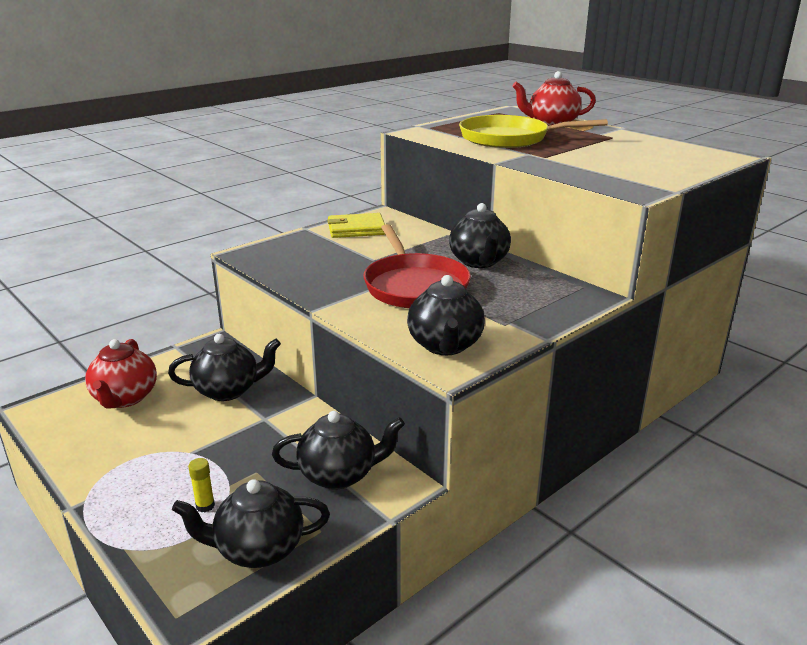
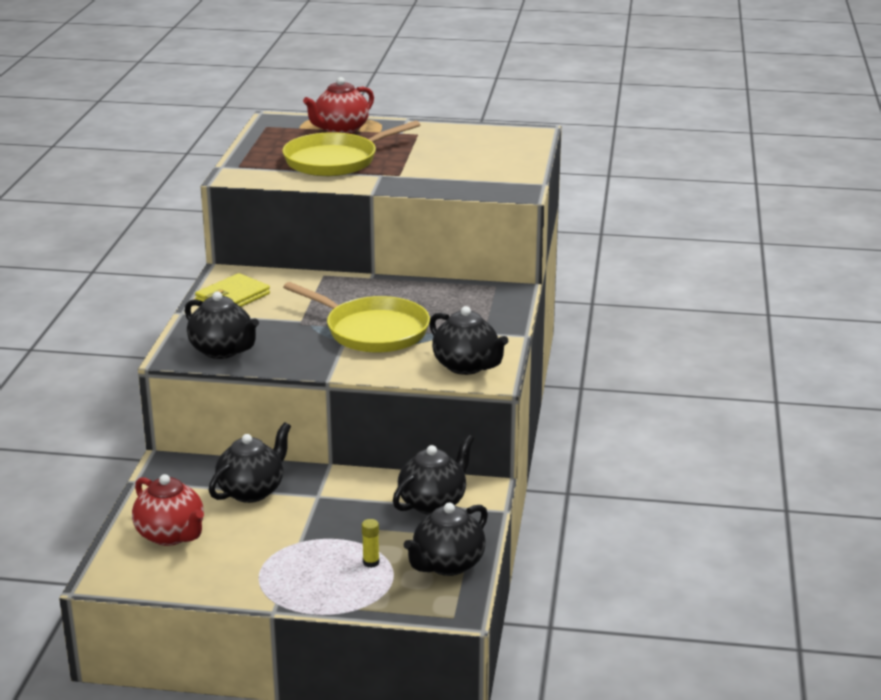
camera: 40 degrees left, 0 degrees up
red pan [363,224,471,308] -> yellow pan [283,282,430,353]
black teapot [449,203,511,268] -> black teapot moved to [185,291,259,359]

